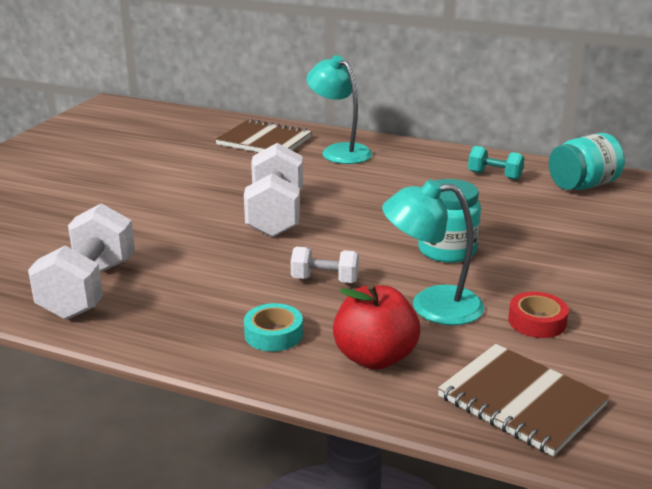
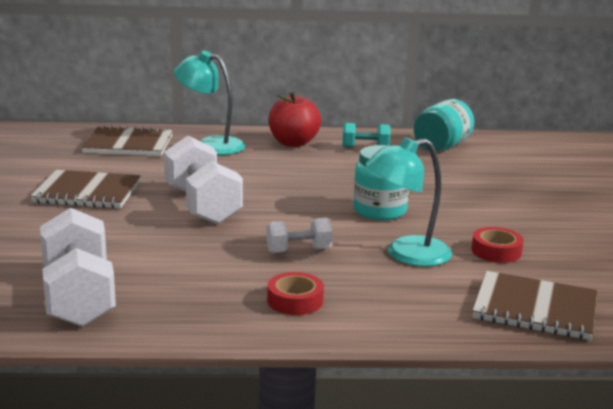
camera: 25 degrees left, 5 degrees down
turquoise tape [244,303,303,352] -> red tape [267,272,324,315]
red apple [333,284,420,370] -> red apple moved to [268,92,321,147]
none -> brown notebook [30,170,141,209]

